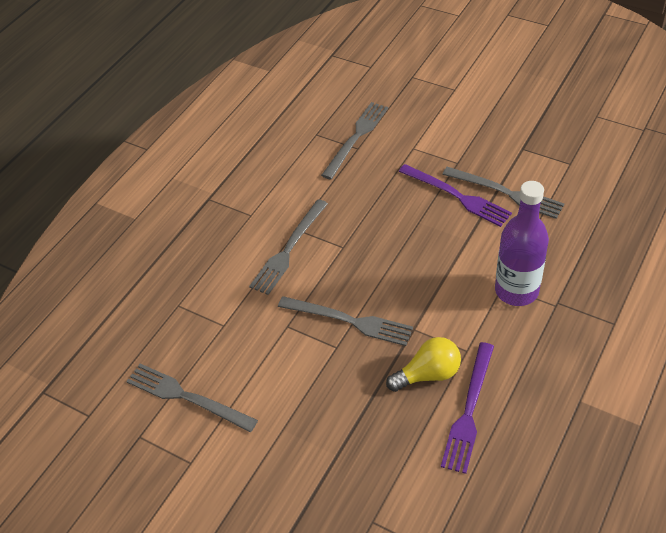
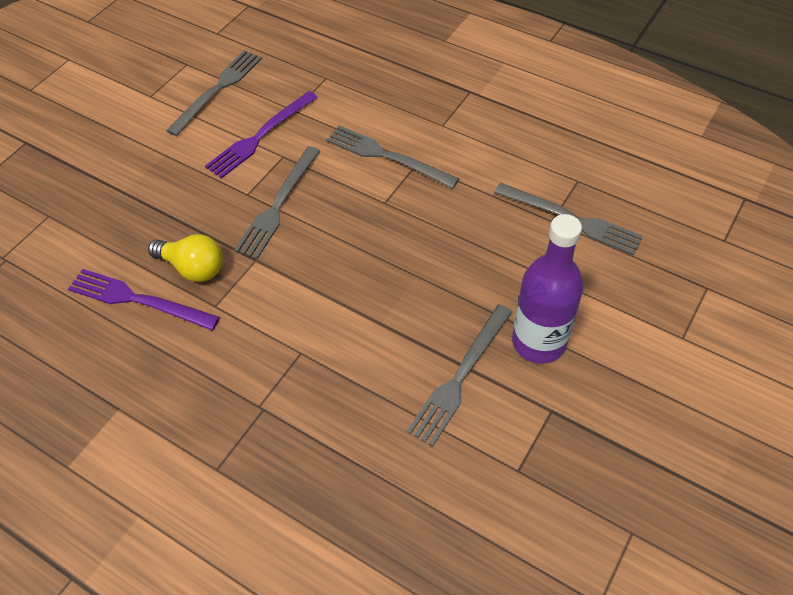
camera: 90 degrees right, 5 degrees up
yellow light bulb [386,337,461,392] -> yellow light bulb turned 45 degrees counterclockwise [148,234,223,282]
purple fork [399,164,512,227] -> purple fork moved to [205,91,318,179]
purple bottle [495,181,549,306] -> purple bottle moved to [512,214,583,364]

